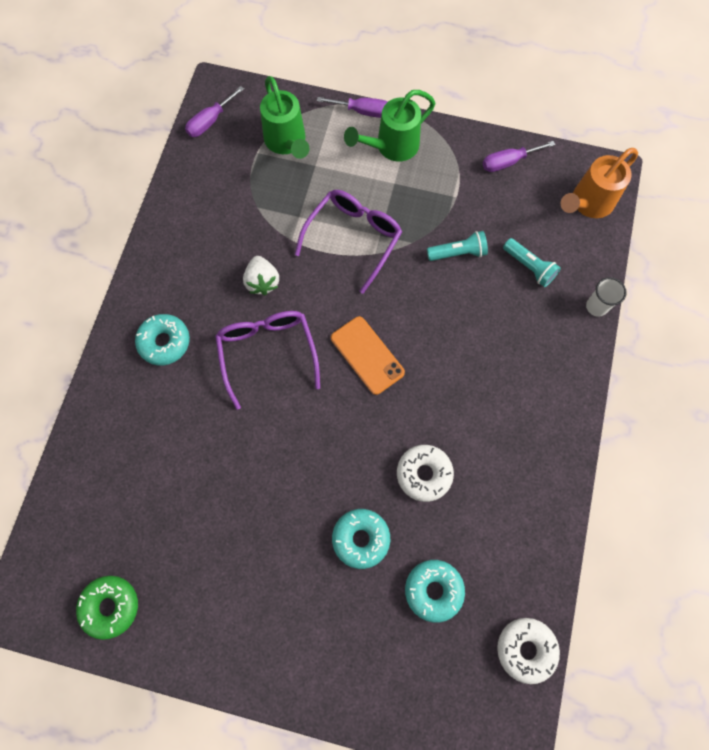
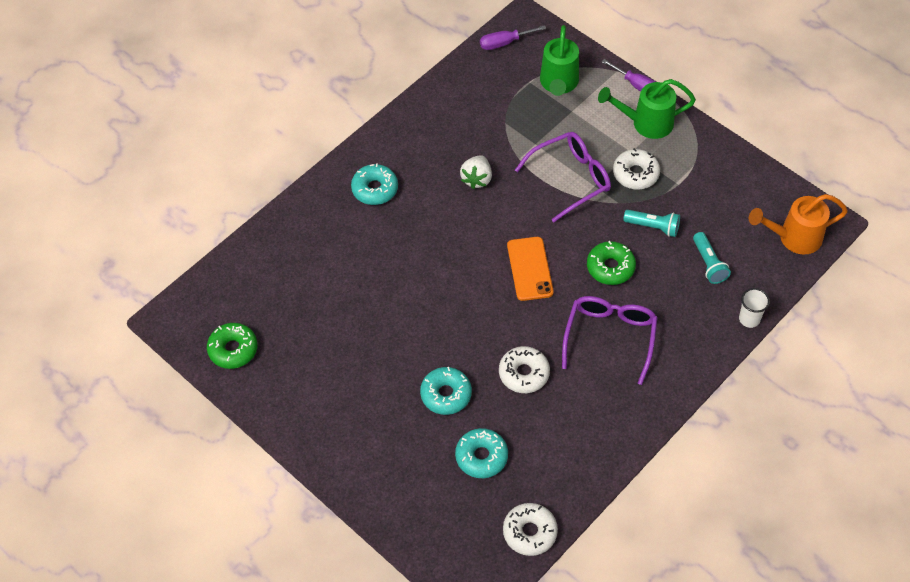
camera: 30 degrees right, 15 degrees down
purple glasses [215,311,320,410] -> purple glasses moved to [562,296,658,385]
purple screwdriver [483,141,555,172] -> none
none -> green donut [587,241,636,285]
none -> white donut [613,148,660,190]

